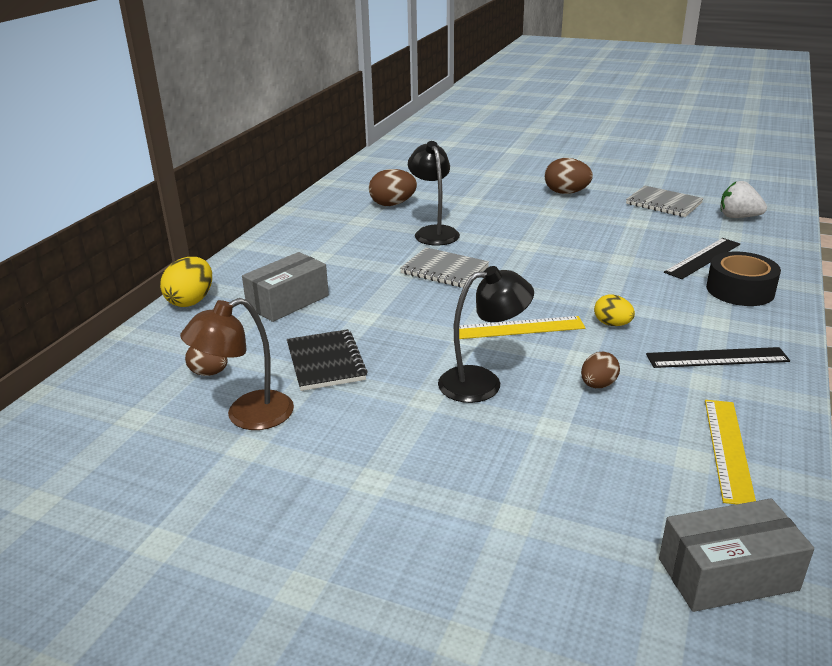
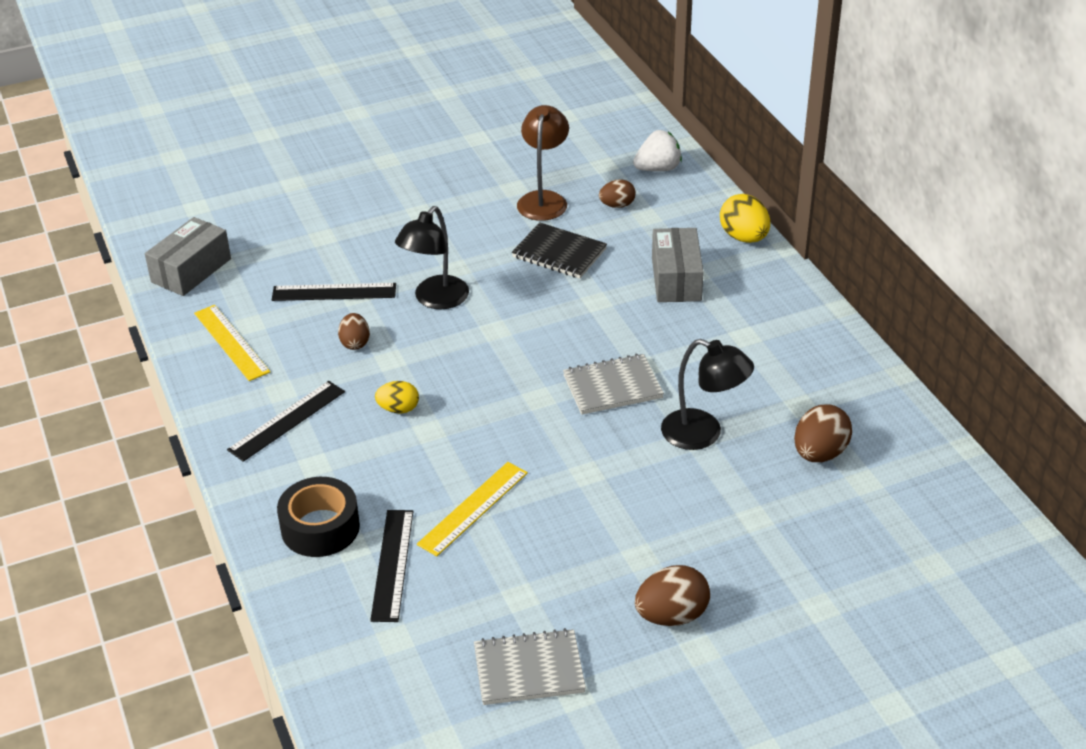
camera: 135 degrees right, 10 degrees up
yellow ruler [459,316,585,339] -> yellow ruler moved to [417,462,528,556]
white strawberry [720,181,767,218] -> white strawberry moved to [633,130,682,171]
none -> black ruler [272,283,396,301]

